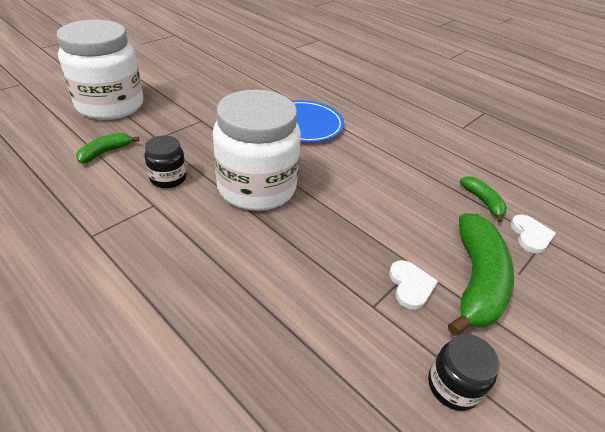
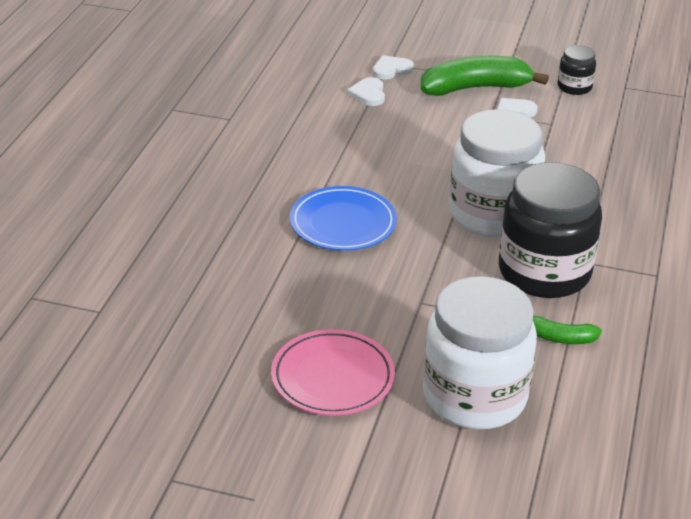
camera: 115 degrees left, 5 degrees down
black jar [145,135,187,188] -> black jar [499,162,602,298], size x2.19
green banana [460,176,507,223] -> white heart [347,77,385,106]
none -> pink plate [271,329,395,416]

